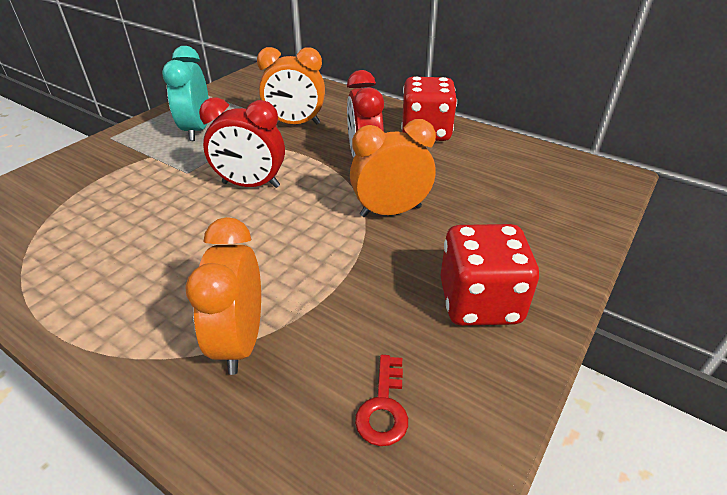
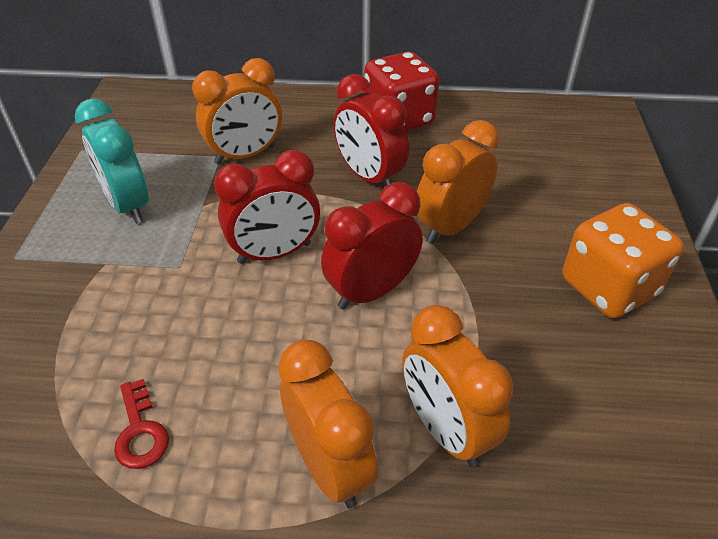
camera: 30 degrees left, 5 degrees up
red key [355,355,408,446] -> red key moved to [114,379,169,469]
red dice [440,224,539,326] -> orange dice [562,203,684,318]
none -> orange clock [278,340,378,508]
none -> red clock [321,182,423,310]

